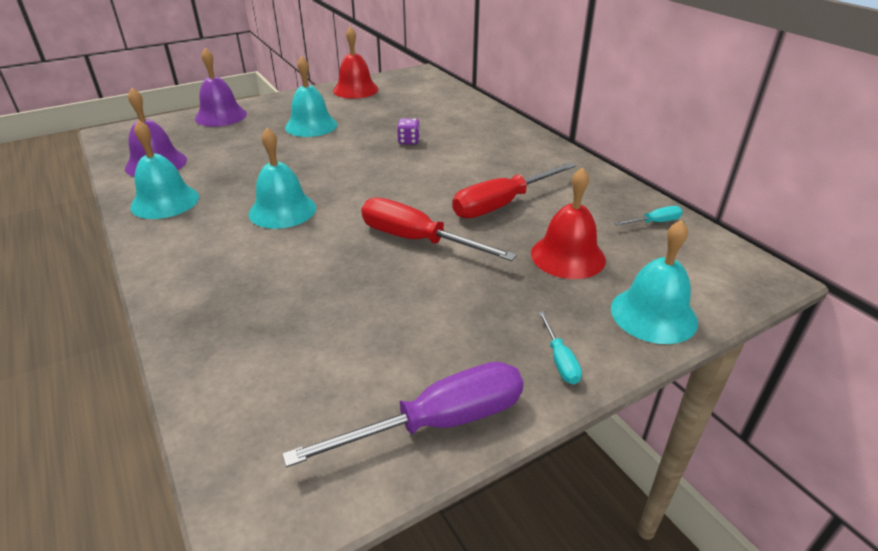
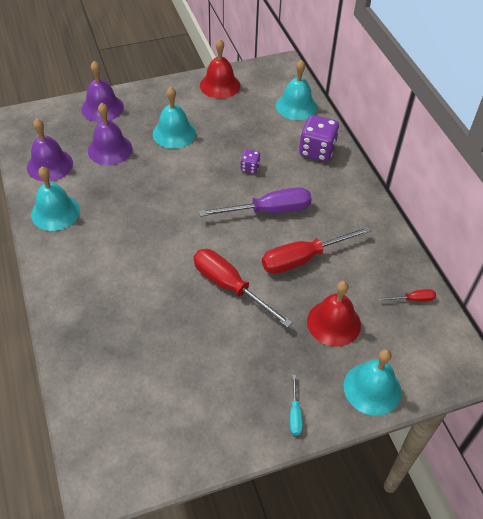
camera: 10 degrees right, 15 degrees up
turquoise bell [249,128,316,229] -> turquoise bell moved to [276,60,317,120]
purple screwdriver [282,362,524,467] -> purple screwdriver moved to [199,187,312,217]
turquoise screwdriver [614,206,683,225] -> red screwdriver [379,289,436,302]
none -> purple bell [88,103,133,165]
none -> purple dice [299,115,339,162]

